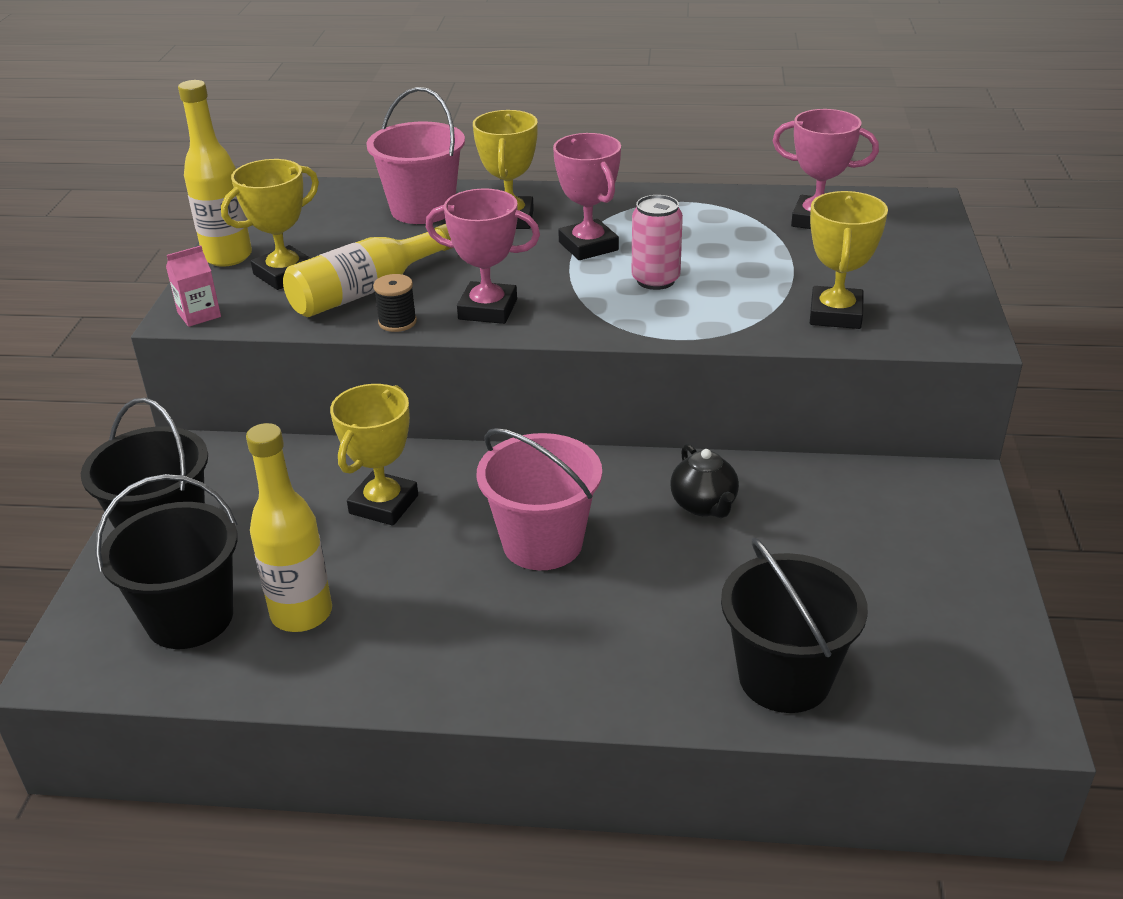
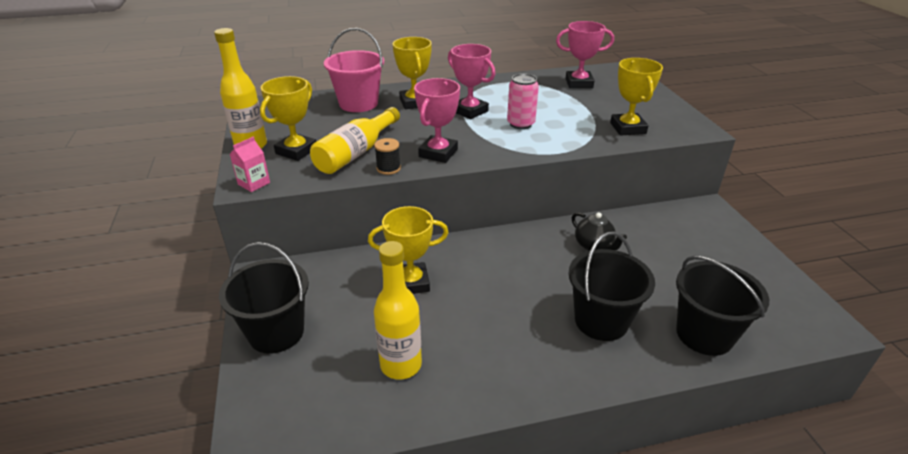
camera: 20 degrees left, 0 degrees up
black bucket [95,474,238,649] -> black bucket moved to [568,232,655,341]
yellow trophy [330,384,418,526] -> yellow trophy turned 75 degrees clockwise [368,206,449,294]
pink trophy [426,188,540,324] -> pink trophy turned 60 degrees counterclockwise [414,78,460,163]
pink bucket [476,428,602,570] -> none

